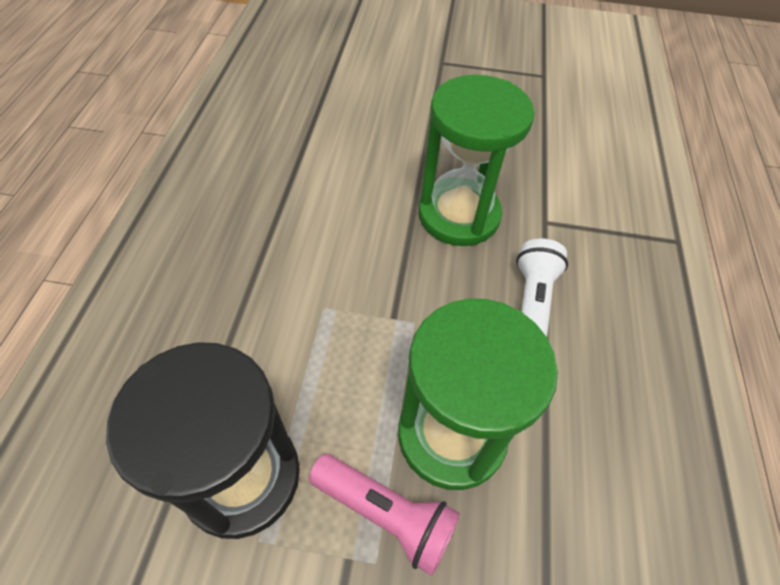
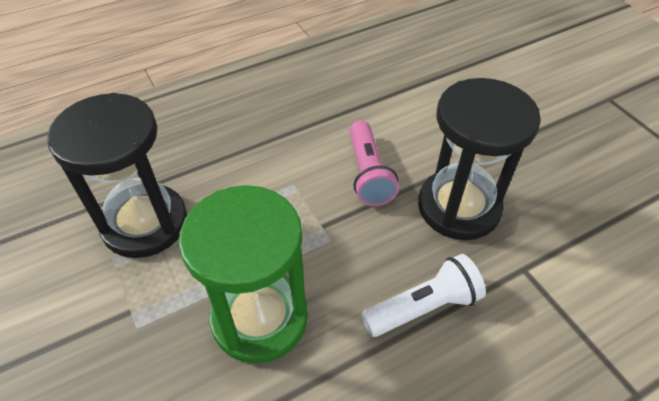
camera: 55 degrees right, 5 degrees down
pink flashlight [309,454,460,576] -> pink flashlight moved to [349,120,399,206]
green hourglass [419,75,534,246] -> black hourglass [418,78,541,240]

